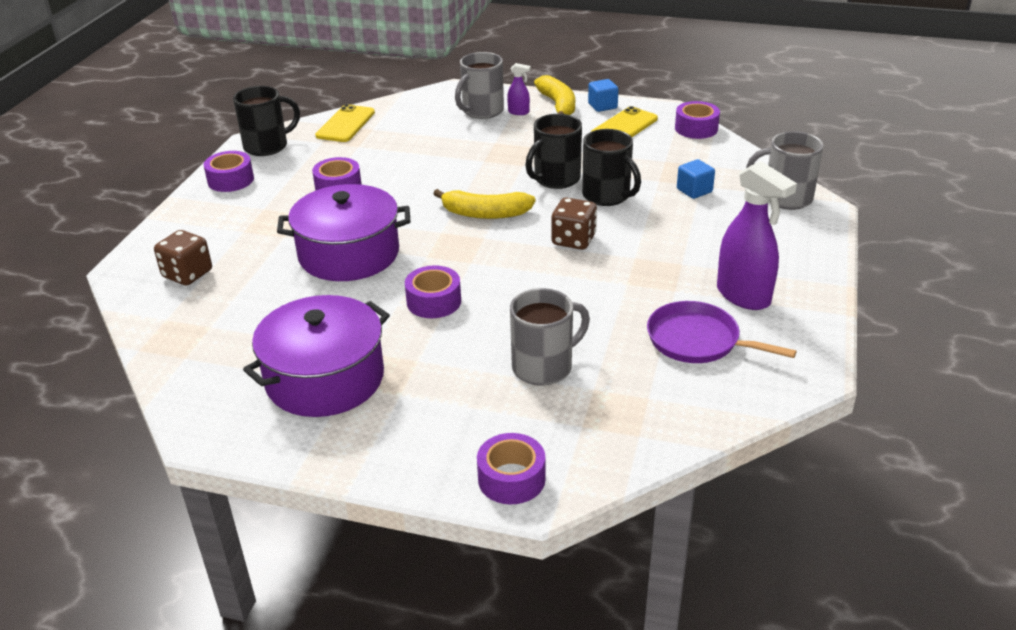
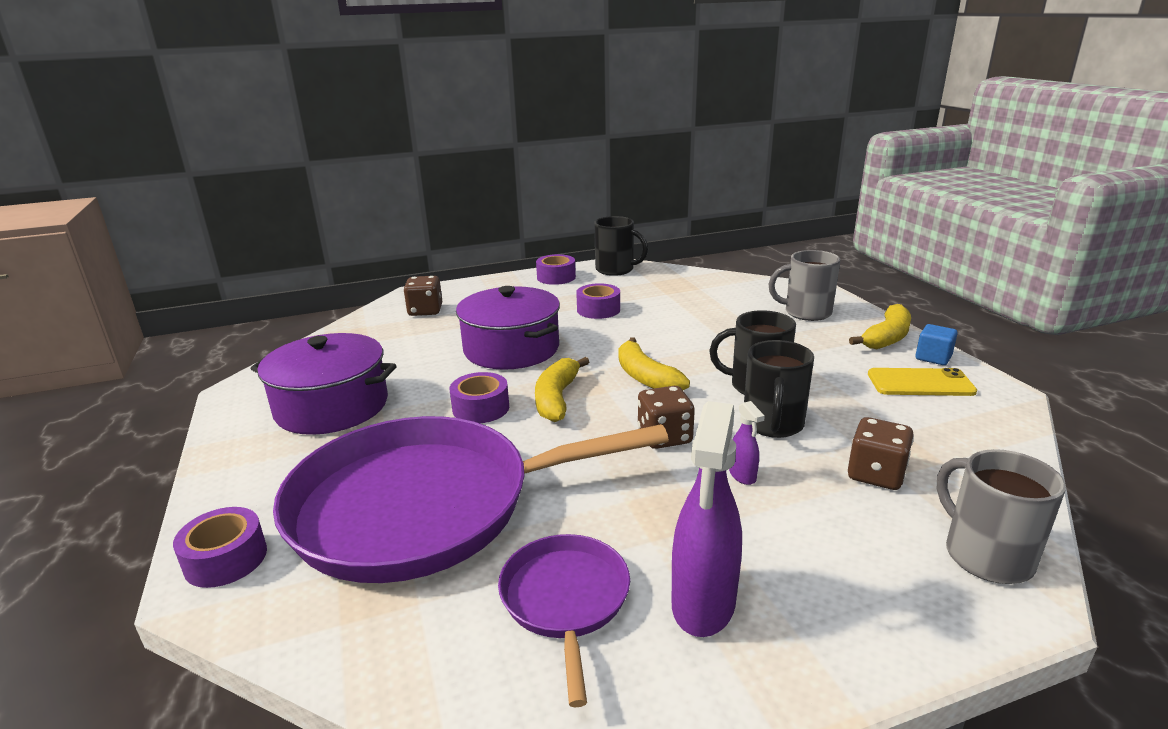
camera: 55 degrees right, 10 degrees down
yellow phone [315,104,375,142] -> none
purple spray bottle [507,63,531,115] -> purple spray bottle moved to [729,401,765,485]
grey mug [510,288,590,386] -> purple pan [273,416,669,583]
purple tape [675,101,720,139] -> none
blue cube [677,159,715,199] -> brown dice [848,417,914,490]
none -> yellow banana [535,357,589,422]

